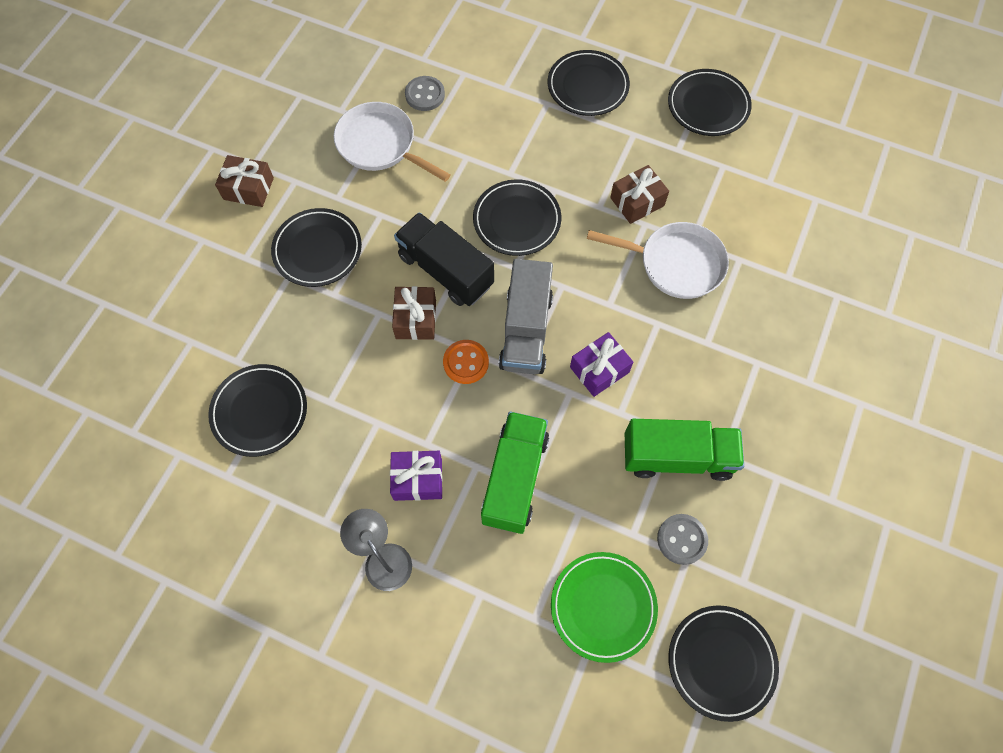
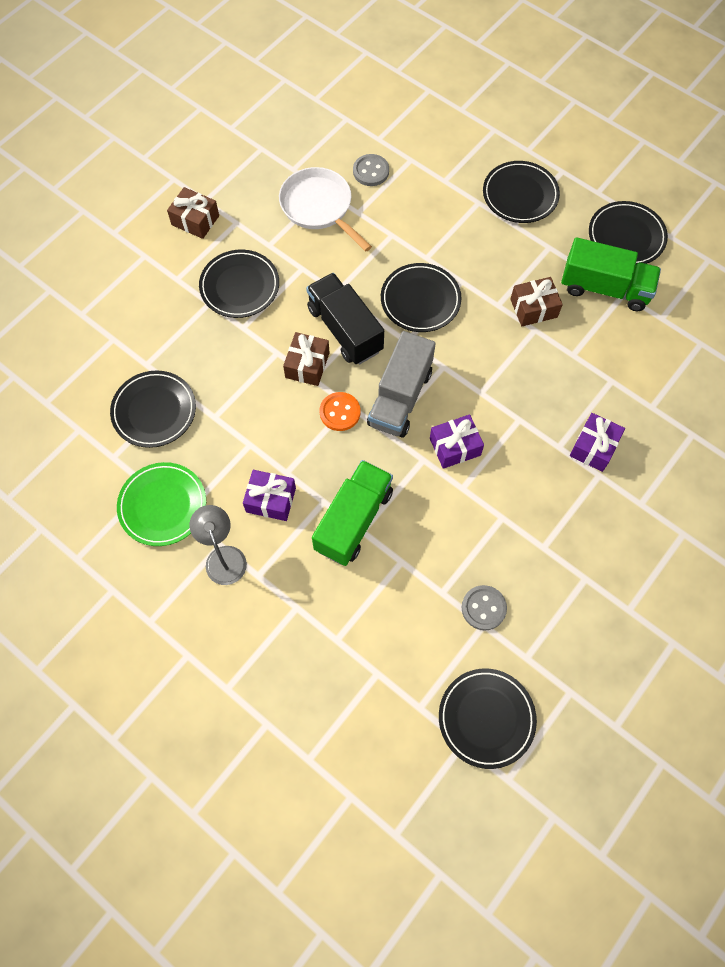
camera: 15 degrees right, 0 degrees up
green plate [551,552,658,663] -> green plate moved to [117,462,206,546]
white pan [587,222,729,299] -> none
green truck [625,419,744,481] -> green truck moved to [561,237,661,311]
none -> purple gift [570,413,625,472]

